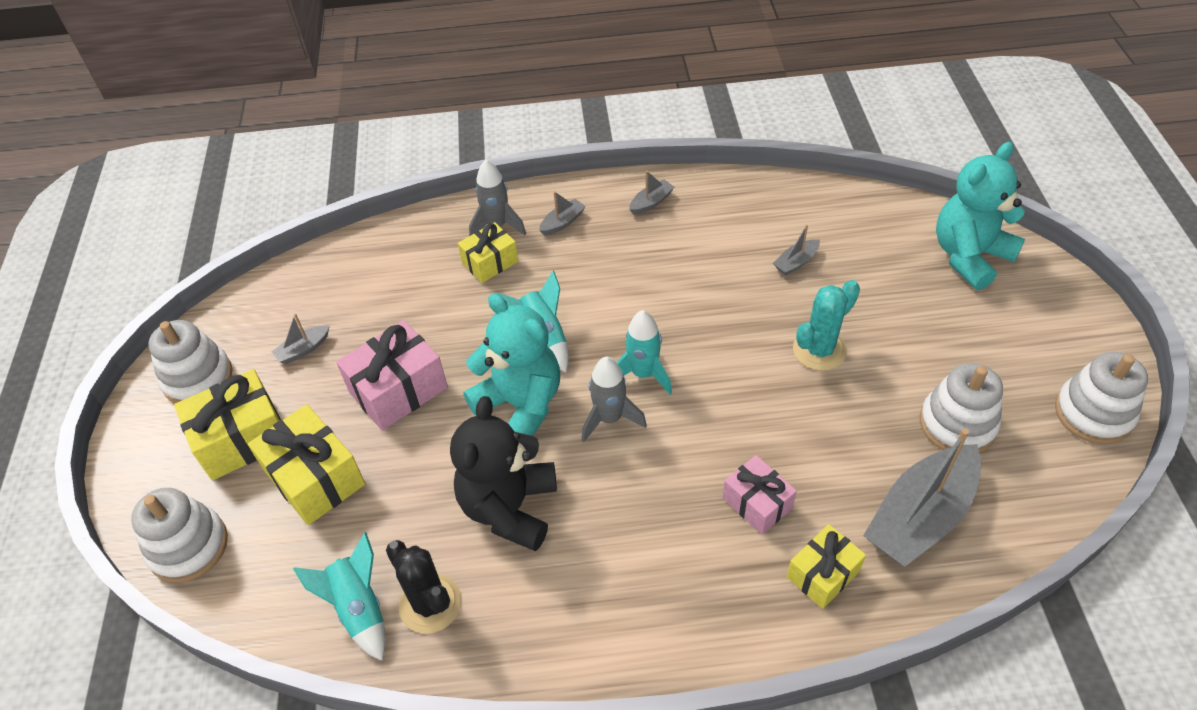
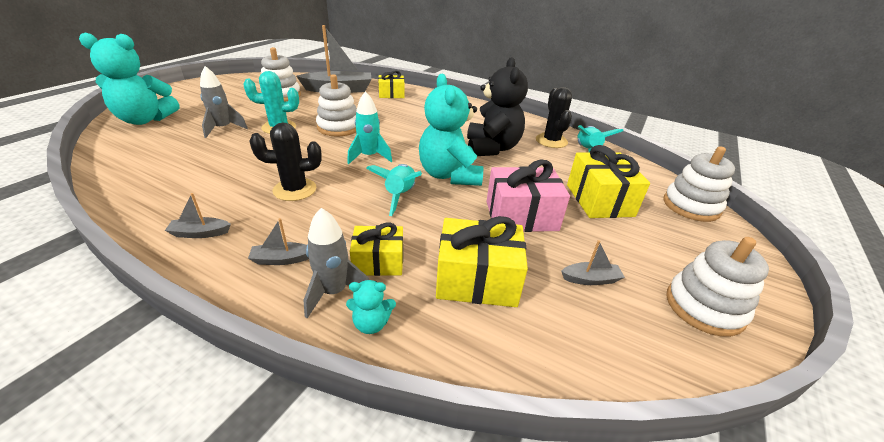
camera: 150 degrees left, 15 degrees down
yellow gift [174,369,281,481] -> yellow gift moved to [436,216,528,307]
black teddy bear [450,396,557,551] -> black teddy bear turned 45 degrees counterclockwise [467,57,528,156]
grey rocket [582,357,647,442] -> grey rocket moved to [200,66,248,138]
pink gift [723,455,797,534] -> none
grey boat [773,224,820,276] -> none
white stacking toy [1055,352,1148,444] -> white stacking toy moved to [316,74,357,137]
none -> black cactus [249,122,322,201]
none -> turquoise teddy bear [346,280,396,334]

